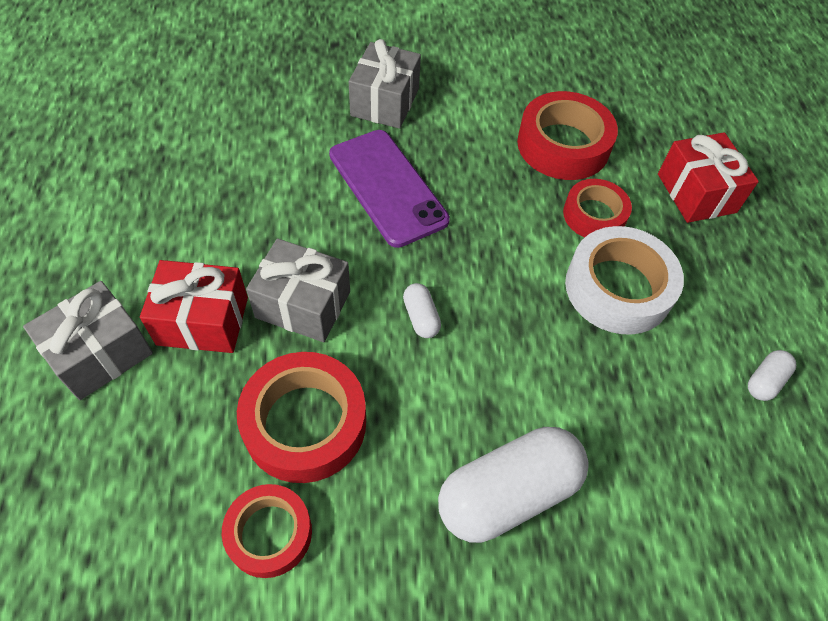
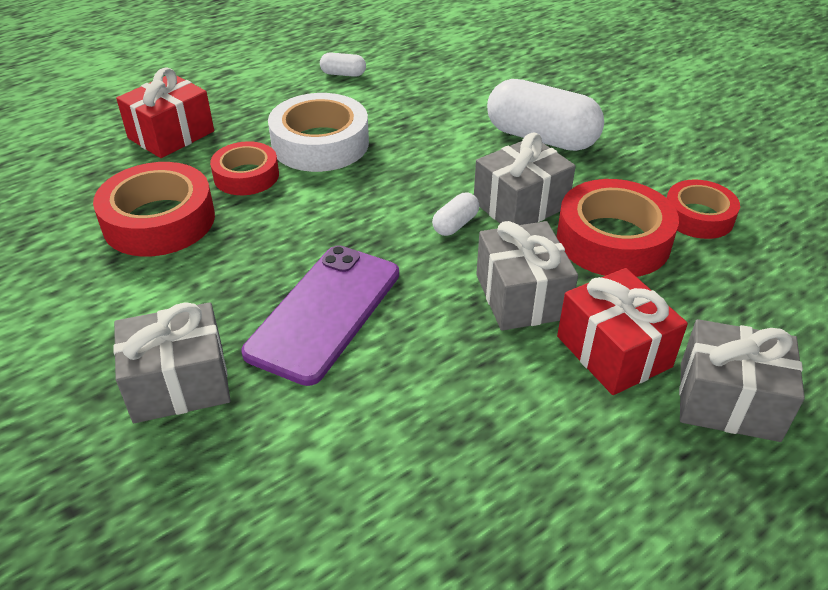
camera: 120 degrees left, 15 degrees down
none -> grey gift [474,133,576,225]

